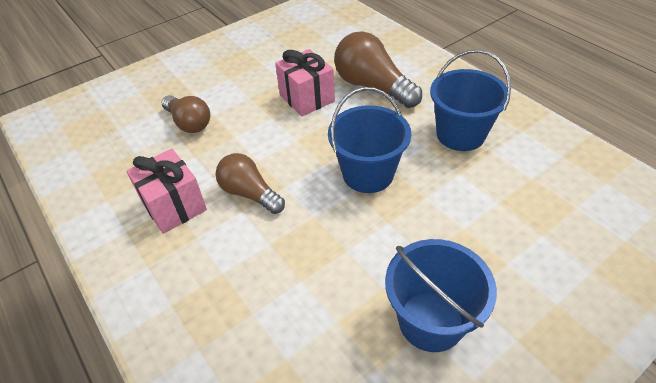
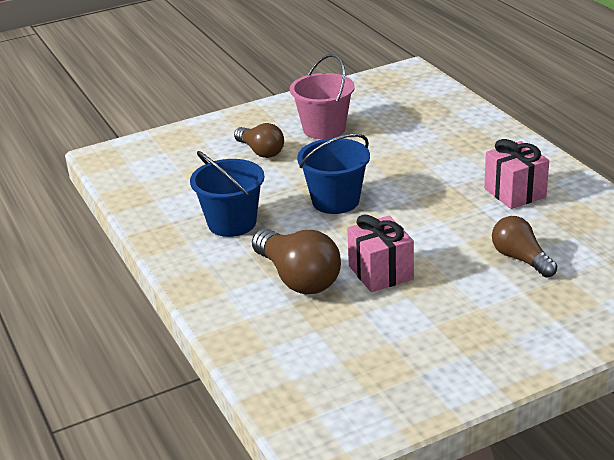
camera: 170 degrees left, 15 degrees down
brown light bulb [216,153,285,214] -> brown light bulb moved to [234,123,284,158]
blue bucket [385,239,497,352] -> pink bucket [290,54,354,139]

